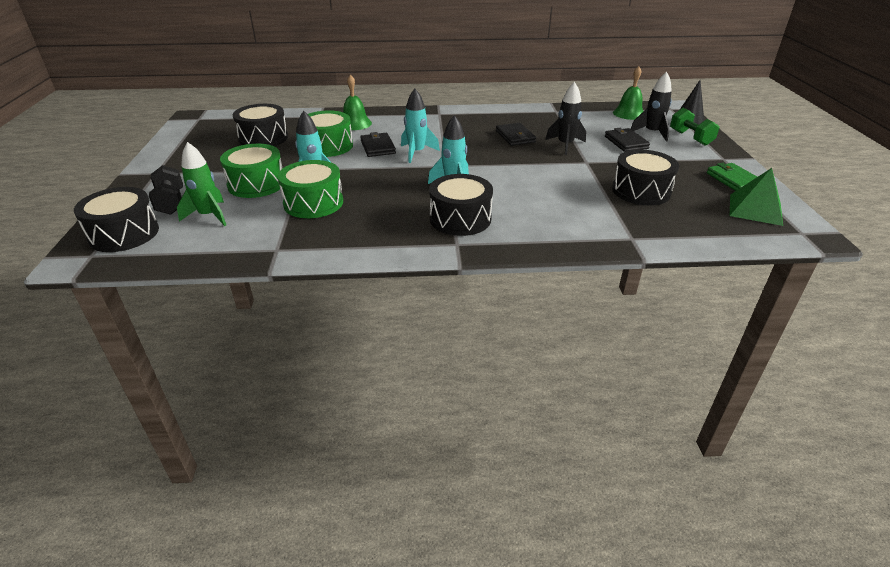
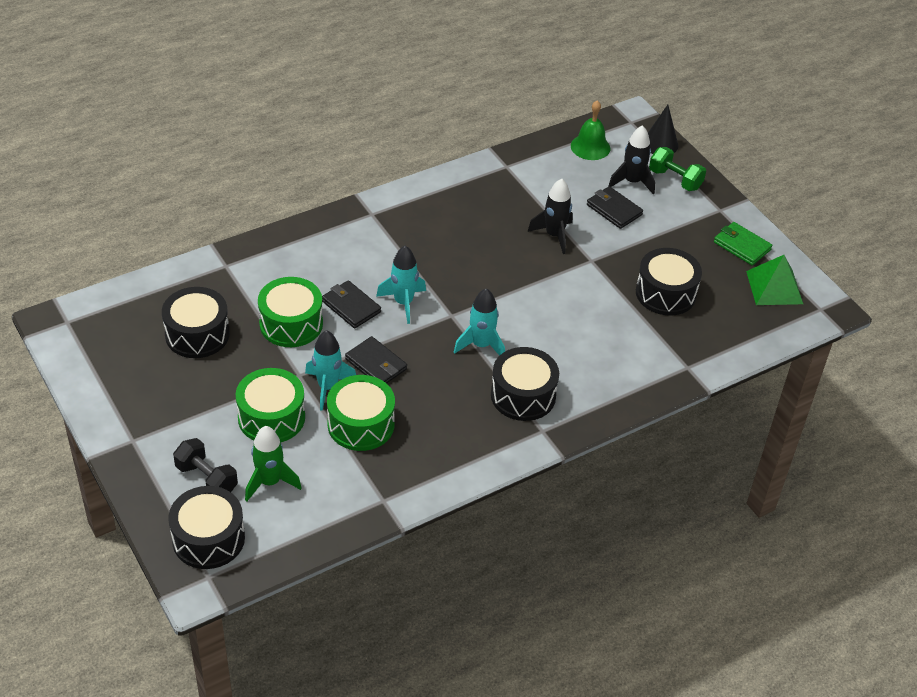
camera: 30 degrees left, 10 degrees up
green bell [343,75,372,130] -> none
black wallet [496,123,536,146] -> black wallet moved to [345,336,407,383]

